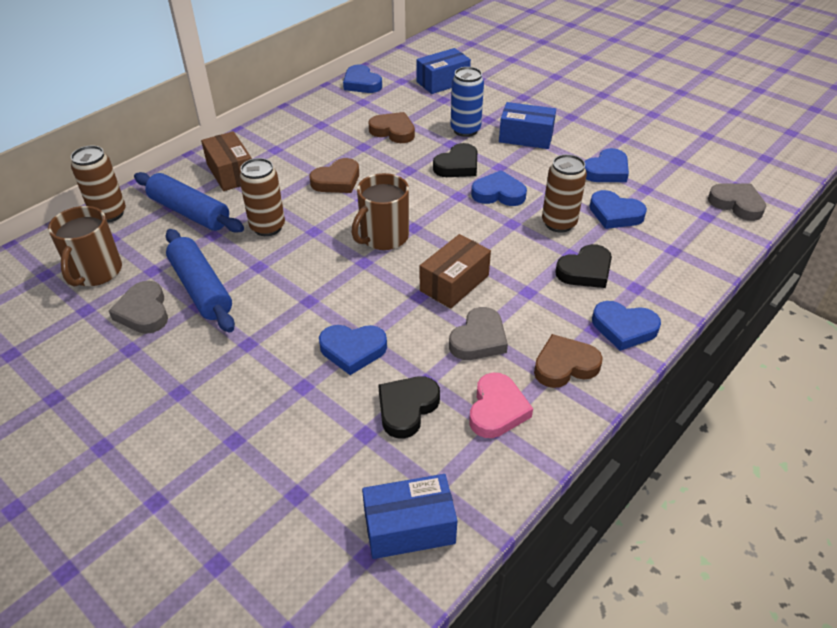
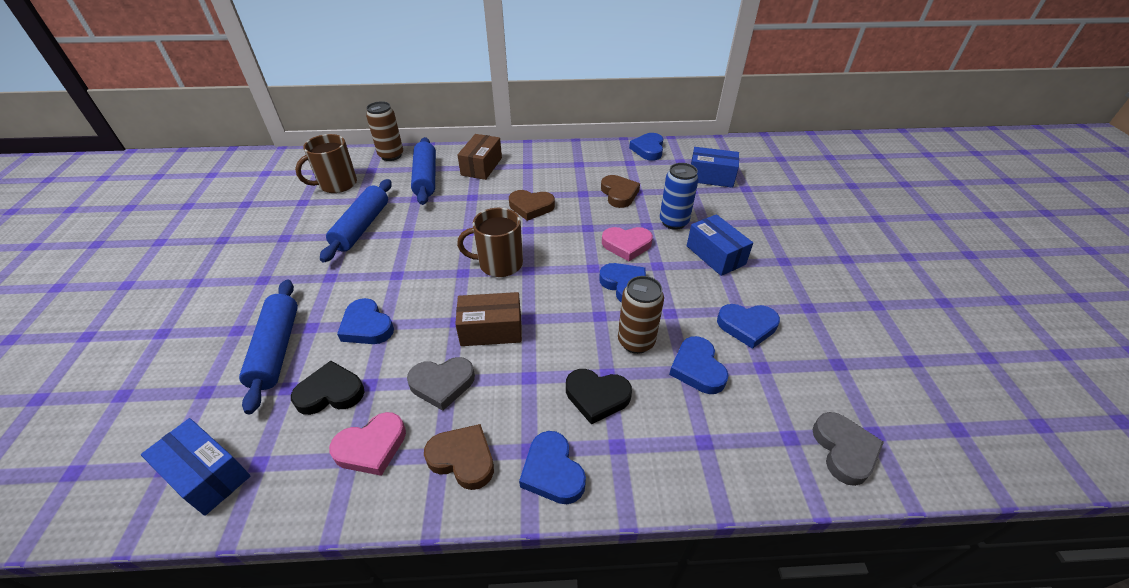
camera: 45 degrees right, 0 degrees up
grey heart [109,281,168,334] -> none
brown can [239,158,285,236] -> none
black heart [433,143,477,177] -> pink heart [602,227,653,261]
none -> blue rolling pin [239,279,298,414]

